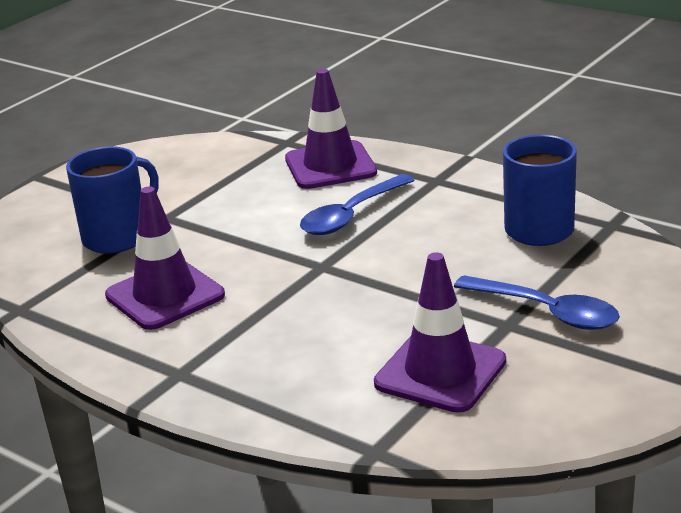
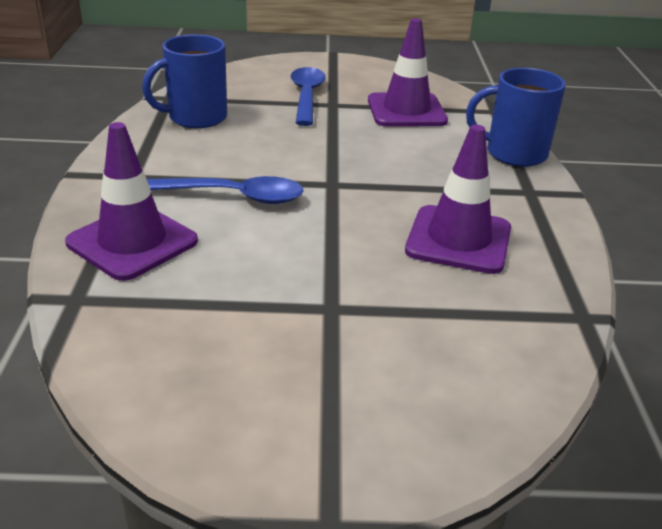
camera: 130 degrees left, 5 degrees up
blue mug [66,146,158,254] -> blue mug moved to [466,68,566,167]

